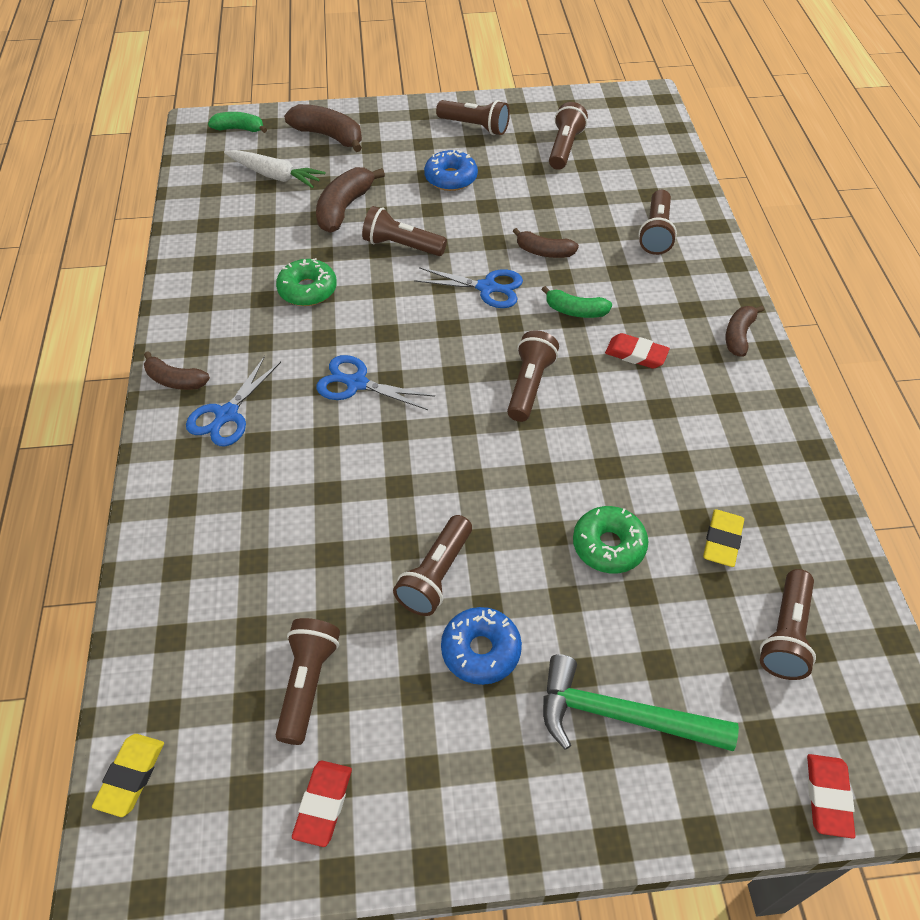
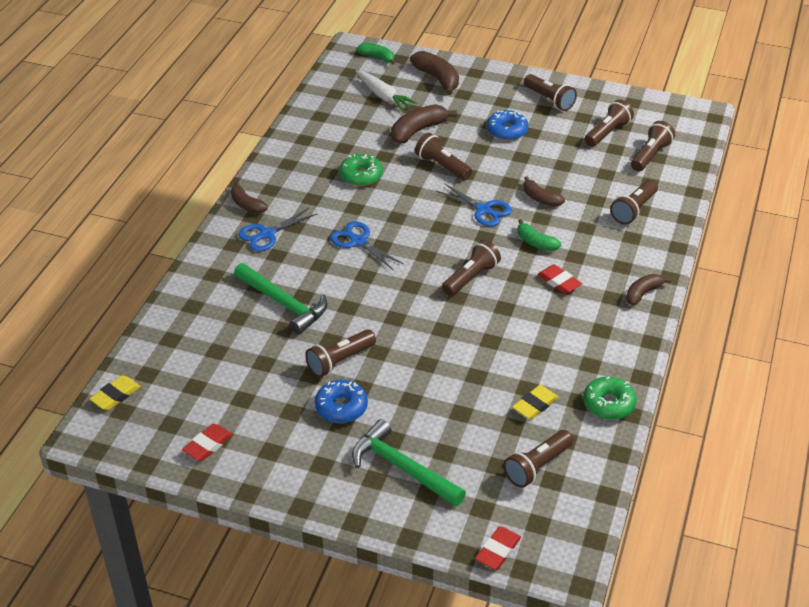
camera: 25 degrees right, 10 degrees down
brown flashlight [276,618,340,745] -> brown flashlight moved to [631,121,675,172]
green donut [573,506,648,573] -> green donut moved to [583,376,637,420]
none -> green hammer [234,263,327,335]

